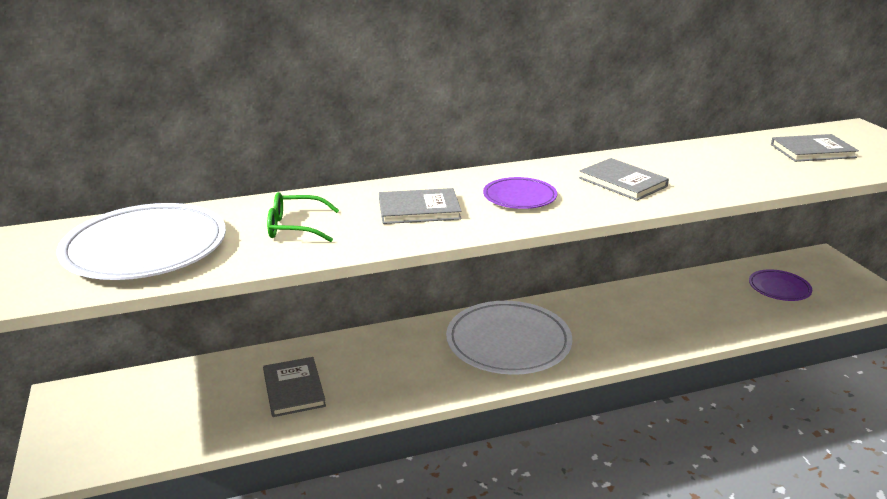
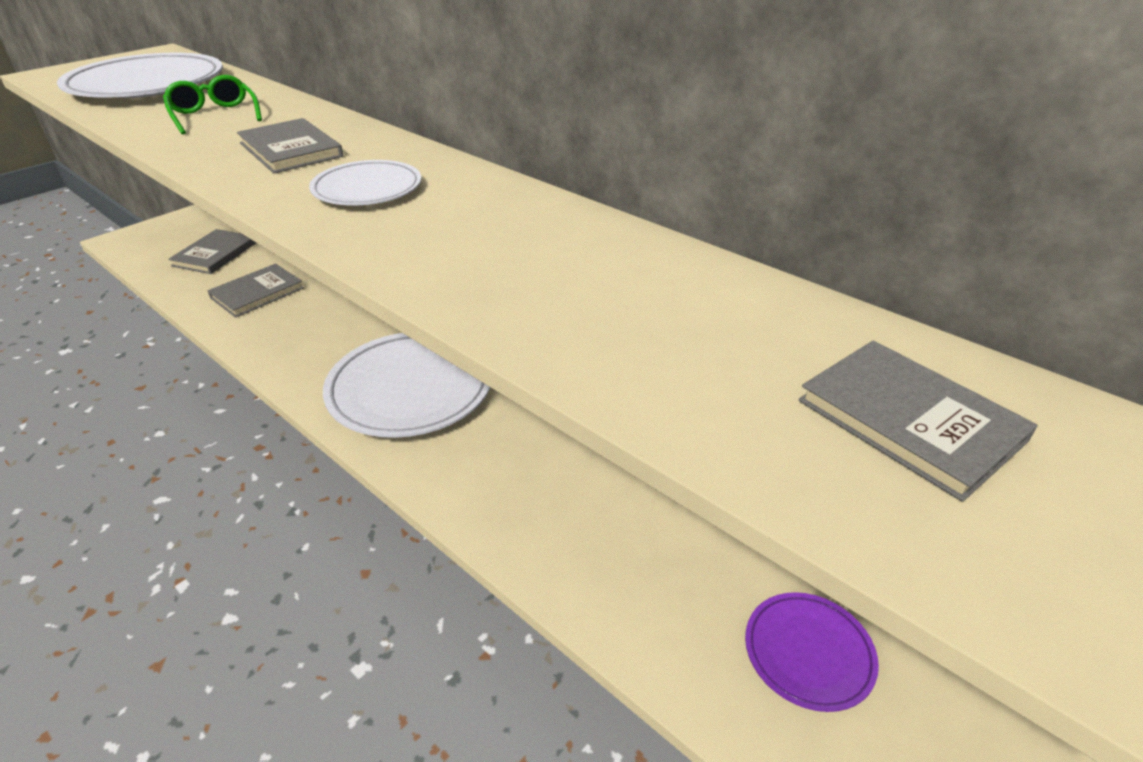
camera: 60 degrees right, 10 degrees up
purple plate [483,177,557,209] -> white plate [309,160,421,205]
grey book [579,158,669,201] -> grey book moved to [168,229,256,274]

